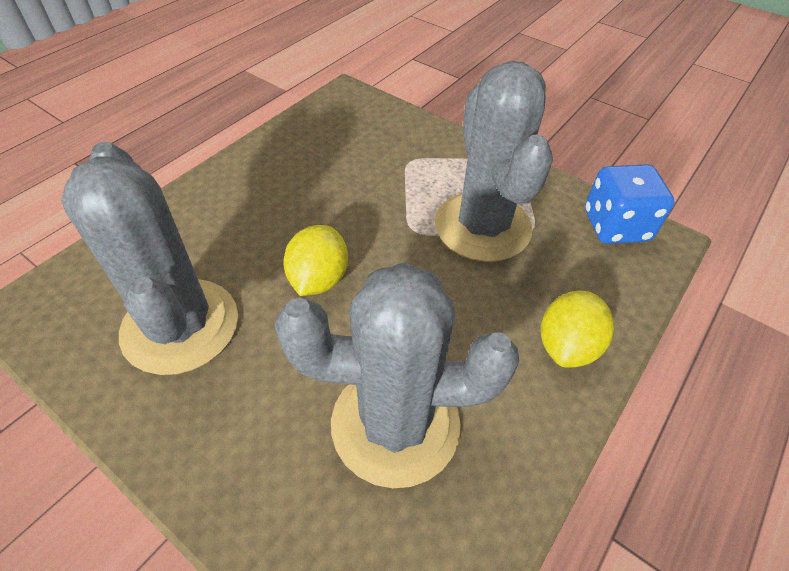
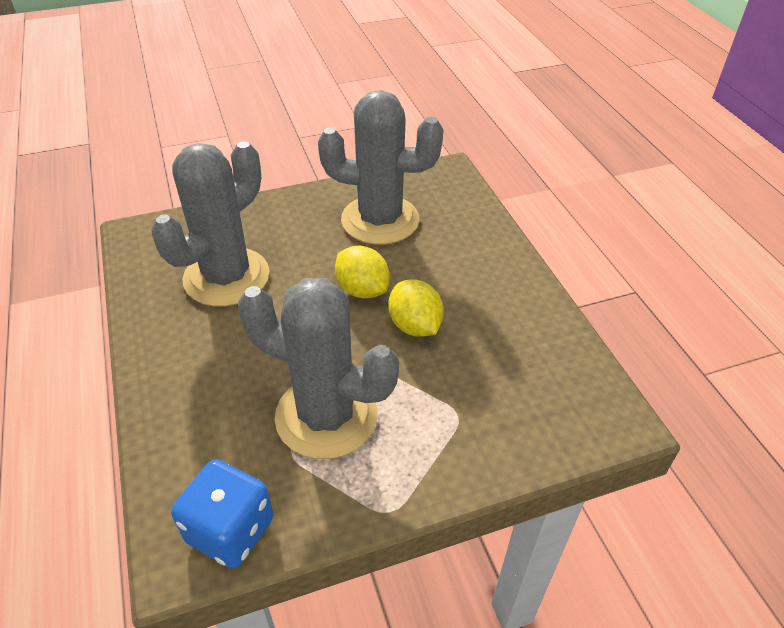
camera: 125 degrees right, 5 degrees down
yellow lemon [541,291,614,368] -> yellow lemon moved to [389,279,444,337]

